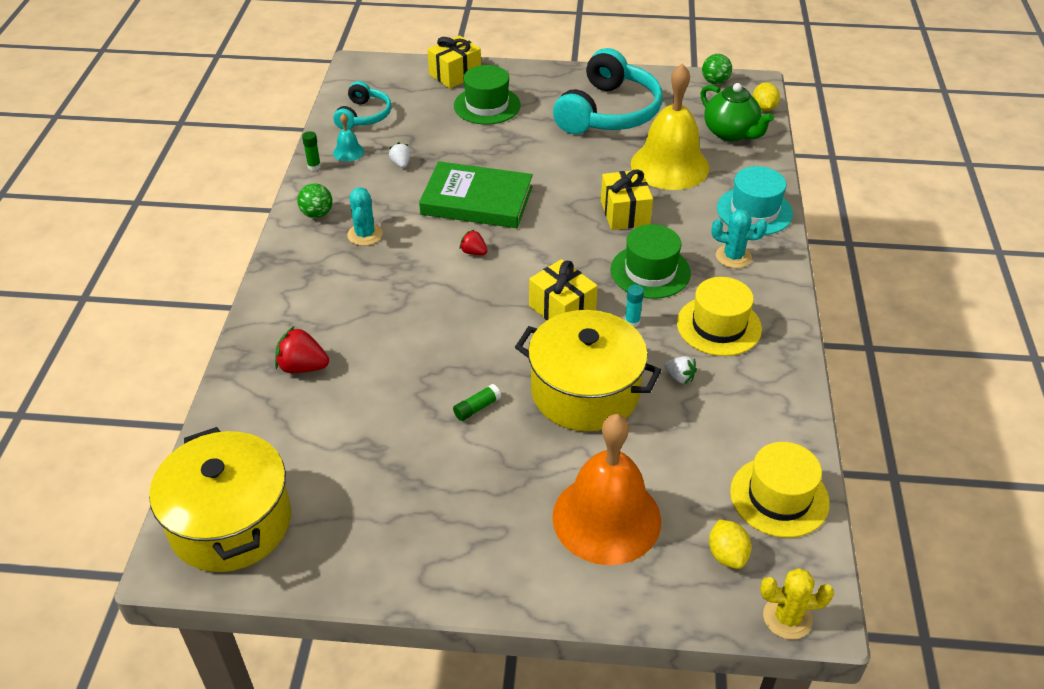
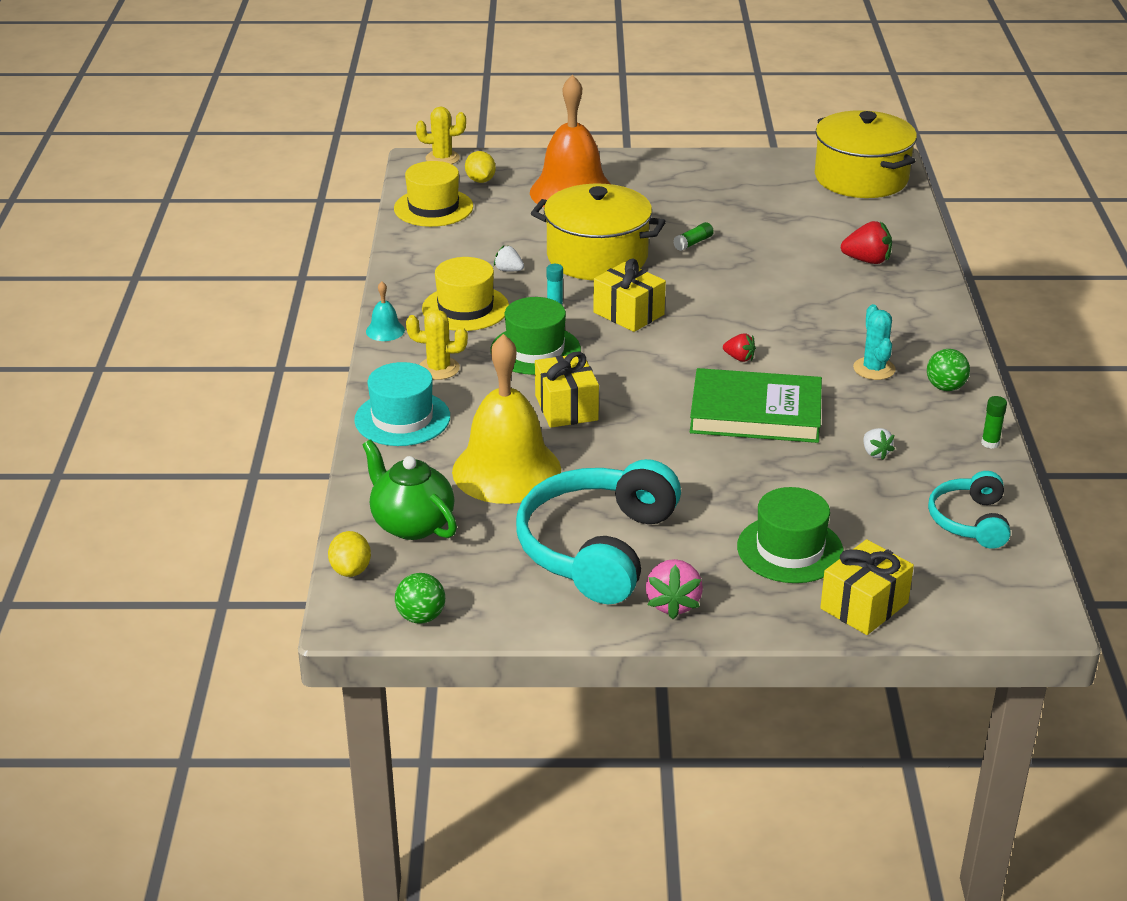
camera: 175 degrees right, 10 degrees down
turquoise bell [333,114,364,161] -> turquoise bell moved to [366,281,405,341]
turquoise cactus [711,209,767,268] -> yellow cactus [406,310,468,380]
none -> pink strawberry [646,559,703,619]

